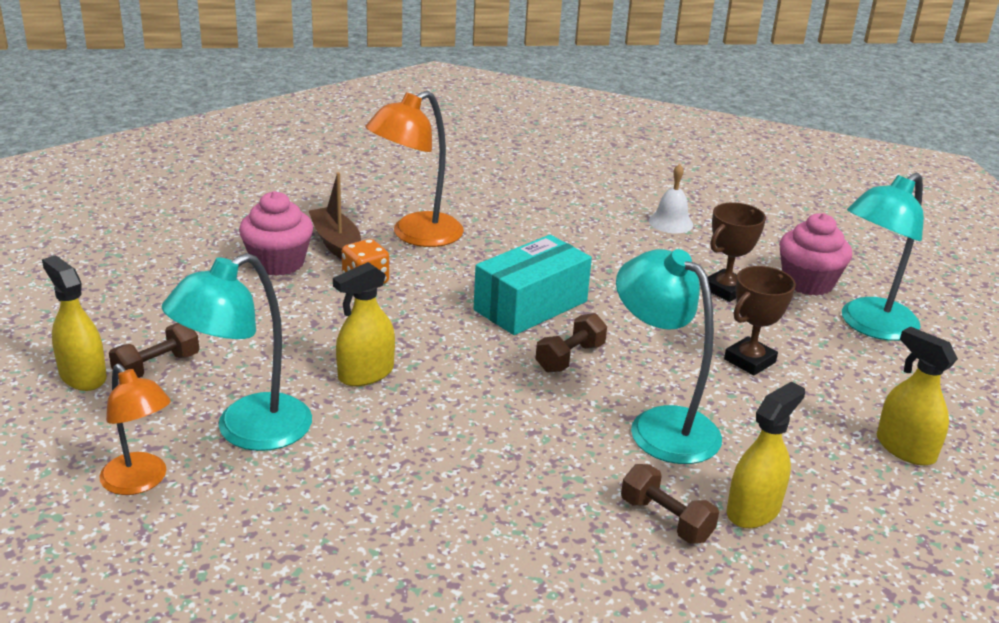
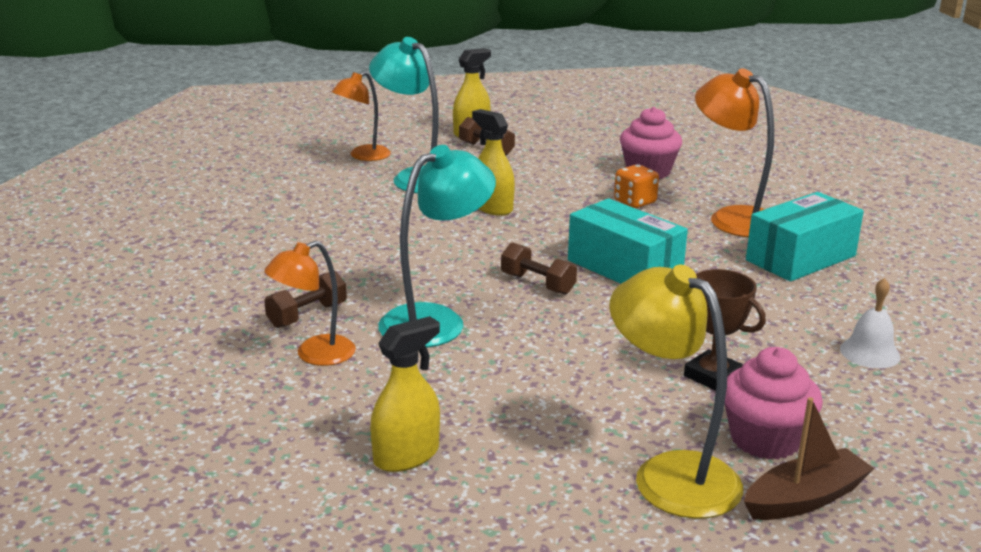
camera: 90 degrees right, 5 degrees down
brown boat [309,172,361,260] -> brown boat moved to [744,397,874,520]
brown trophy [724,266,796,376] -> none
yellow spray bottle [727,382,805,528] -> orange lamp [264,241,356,366]
turquoise lamp [842,173,924,341] -> yellow lamp [609,265,743,519]
none -> turquoise box [746,192,864,281]

